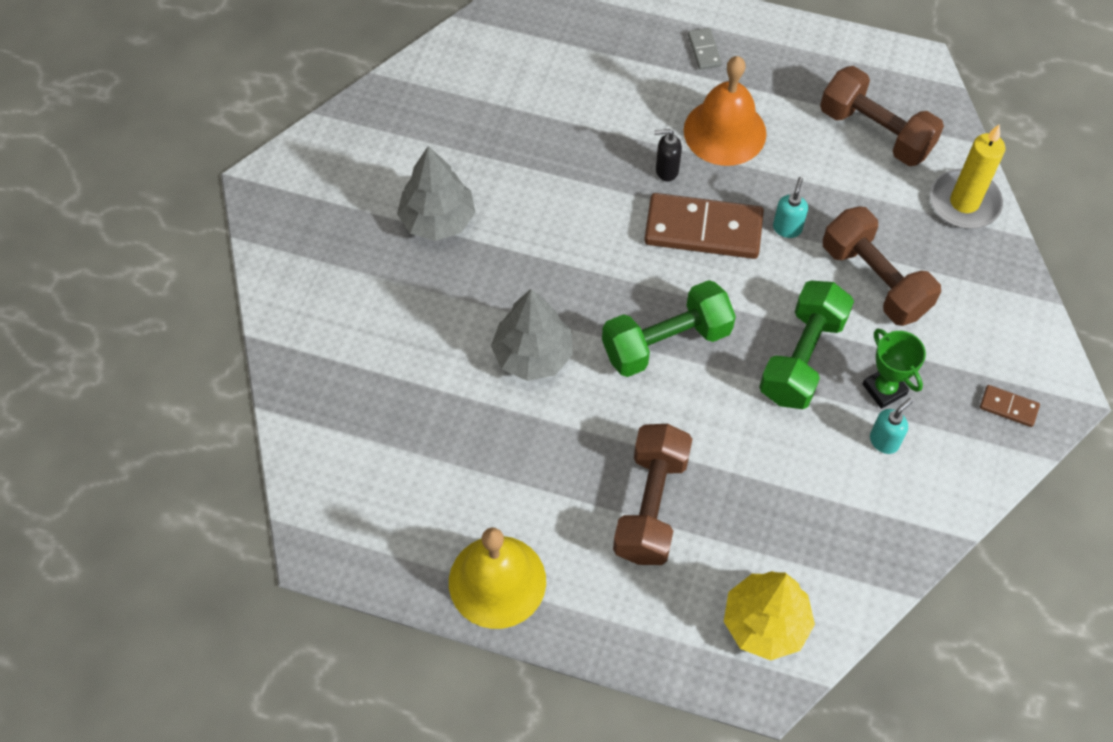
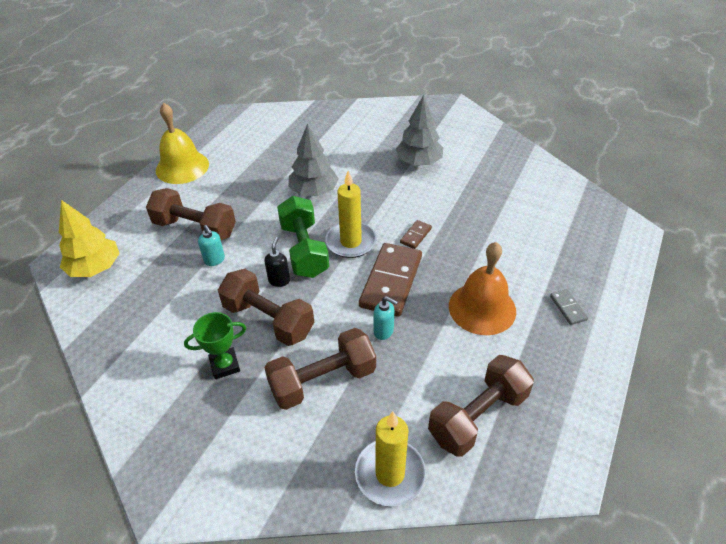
camera: 100 degrees right, 15 degrees down
black soap dispenser [654,129,682,182] -> black soap dispenser moved to [264,237,290,287]
grey domino [688,28,722,70] -> grey domino turned 75 degrees clockwise [550,289,588,325]
green dumbbell [759,281,854,409] -> brown dumbbell [218,269,314,346]
turquoise soap dispenser [870,398,913,454] -> turquoise soap dispenser moved to [198,225,225,266]
brown domino [980,385,1040,427] -> brown domino moved to [400,220,432,249]
none -> yellow candle [325,171,377,258]

